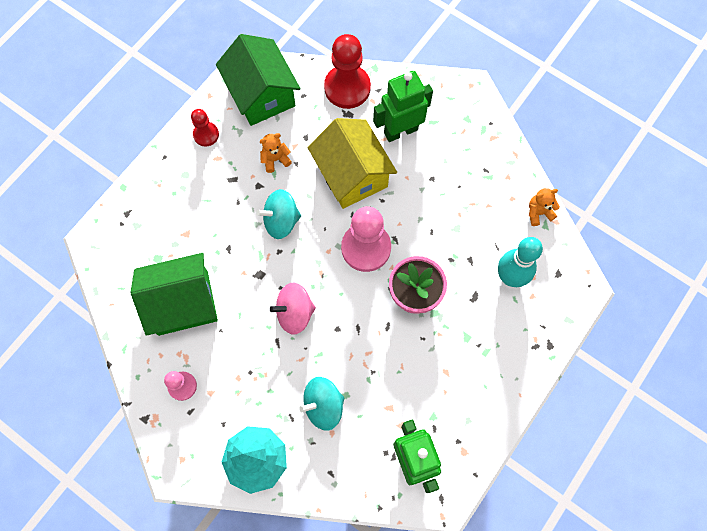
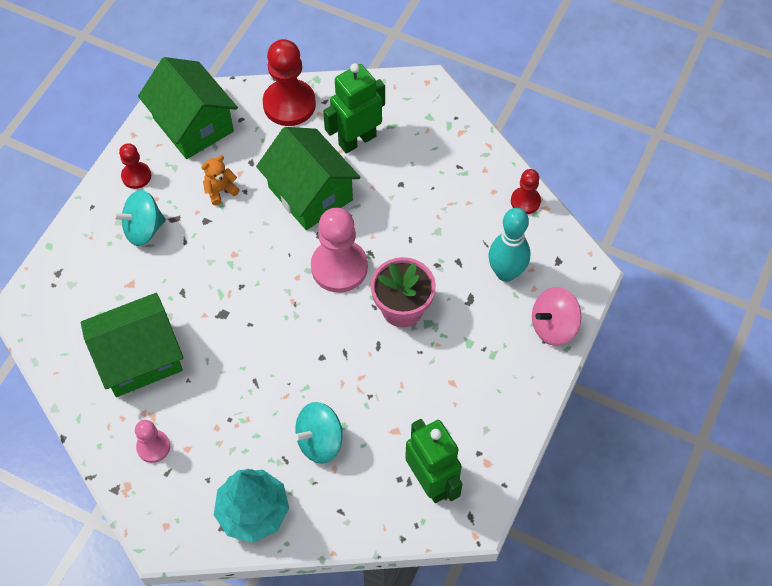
camera: 10 degrees left, 10 degrees down
turquoise spinning top [256,189,301,239] -> turquoise spinning top moved to [113,190,166,246]
pink spinning top [270,283,316,335] -> pink spinning top moved to [532,287,581,346]
yellow house [308,118,397,209] -> green house [256,127,361,230]
orange teddy bear [529,188,560,226] -> red pawn [511,169,541,214]

